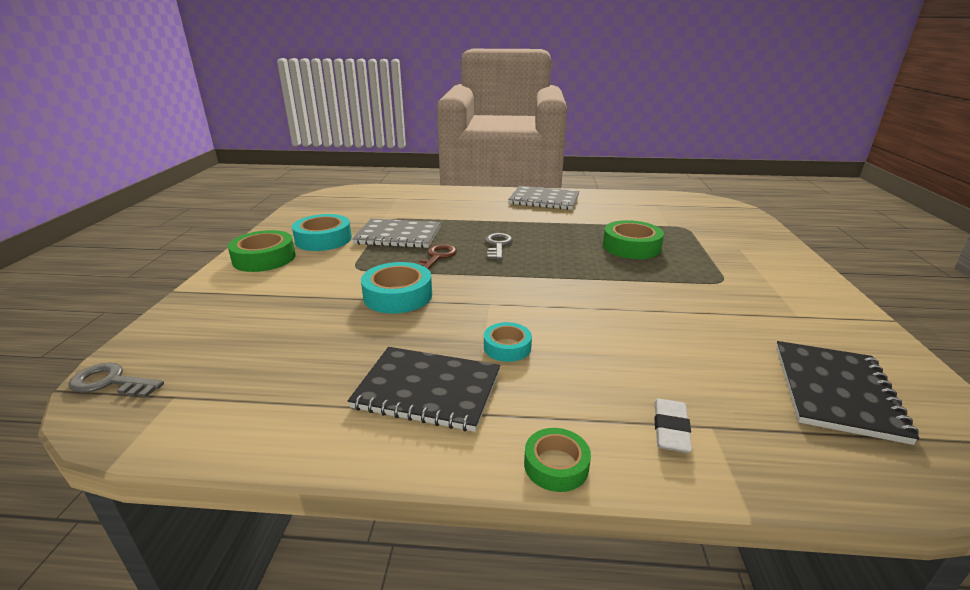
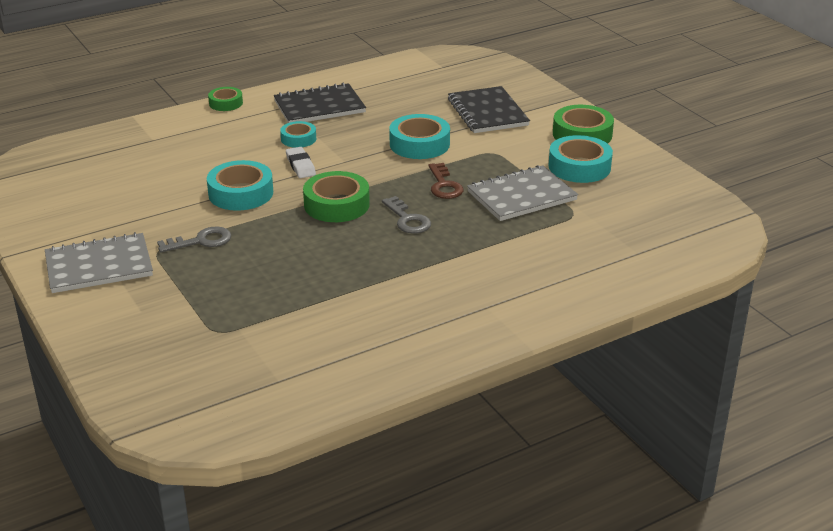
camera: 145 degrees right, 5 degrees up
grey key [69,363,164,398] -> grey key moved to [157,226,231,253]
grey notebook [508,186,580,210] -> grey notebook moved to [45,232,153,293]
green tape [603,220,664,259] -> green tape moved to [303,171,370,222]
white eraser [654,399,692,453] -> white eraser moved to [286,147,316,178]
black notebook [776,341,920,445] -> black notebook moved to [448,86,530,133]
none -> turquoise tape [207,160,273,211]

